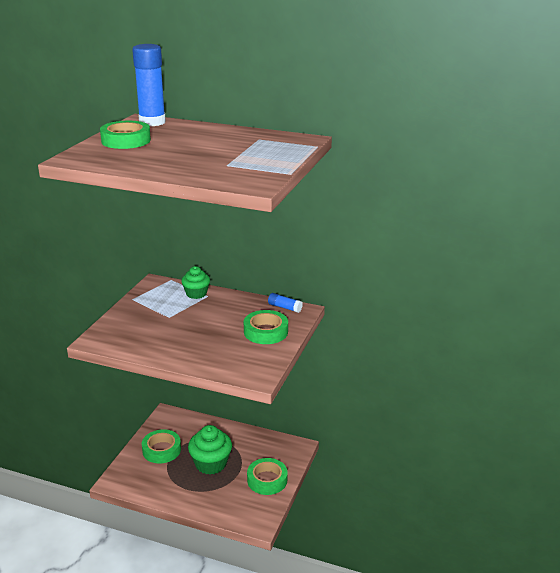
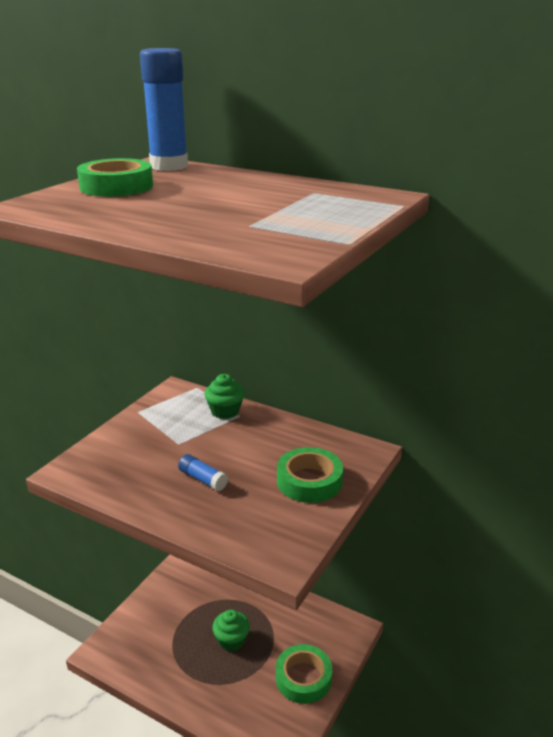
camera: 10 degrees right, 0 degrees up
green tape [142,429,181,463] -> none
green cupcake [188,425,232,475] -> green cupcake [212,609,250,651], size x0.63
blue glue stick [268,293,303,313] -> blue glue stick moved to [178,454,228,491]

